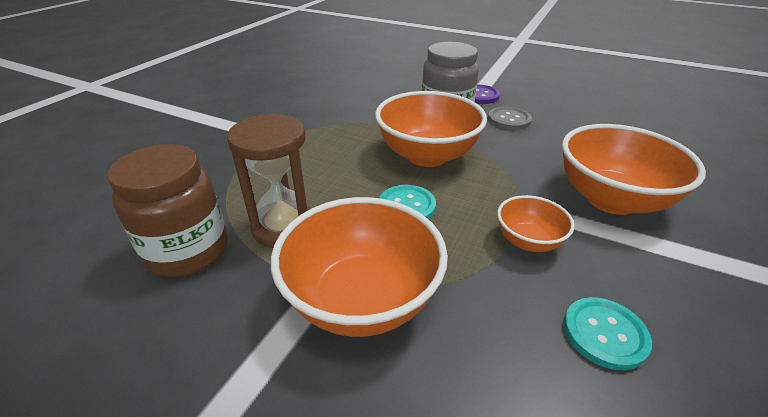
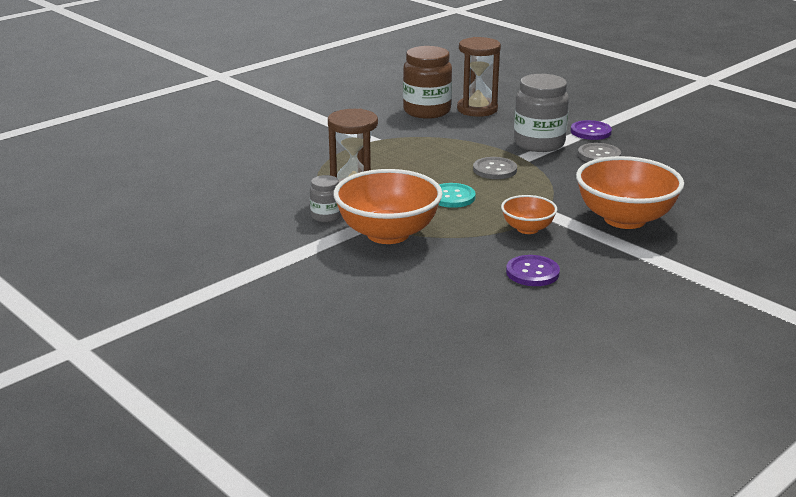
camera: 20 degrees right, 10 degrees down
brown jar [107,144,228,277] -> brown jar moved to [403,46,452,119]
orange bowl [375,91,487,167] -> grey button [473,157,517,179]
turquoise button [563,297,652,370] -> purple button [506,255,560,286]
none -> grey jar [310,175,341,222]
none -> brown hourglass [457,37,501,117]

